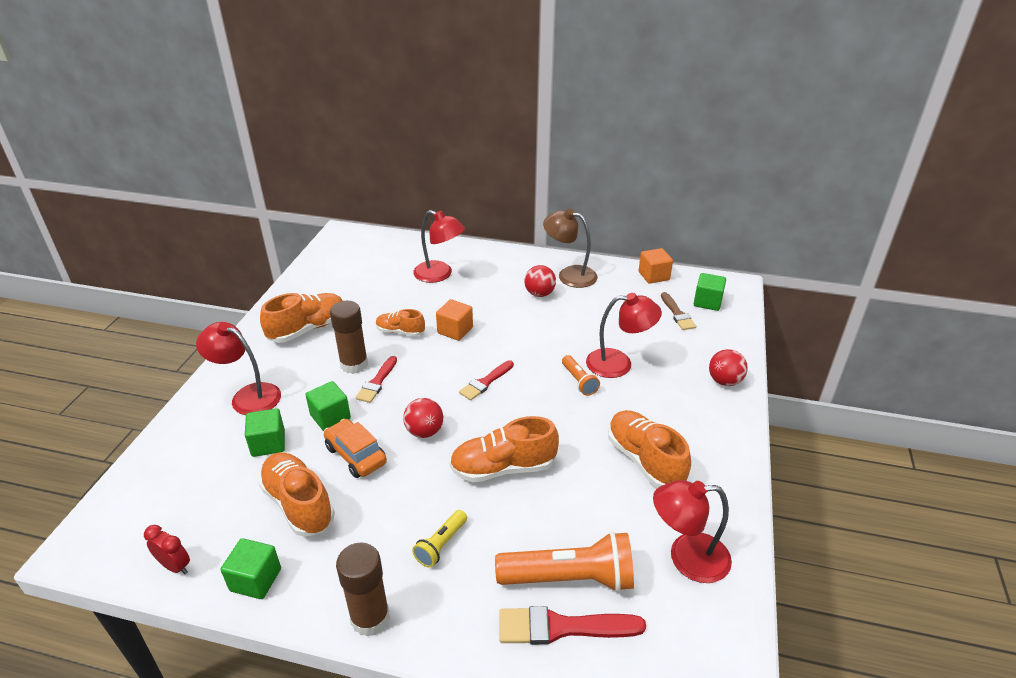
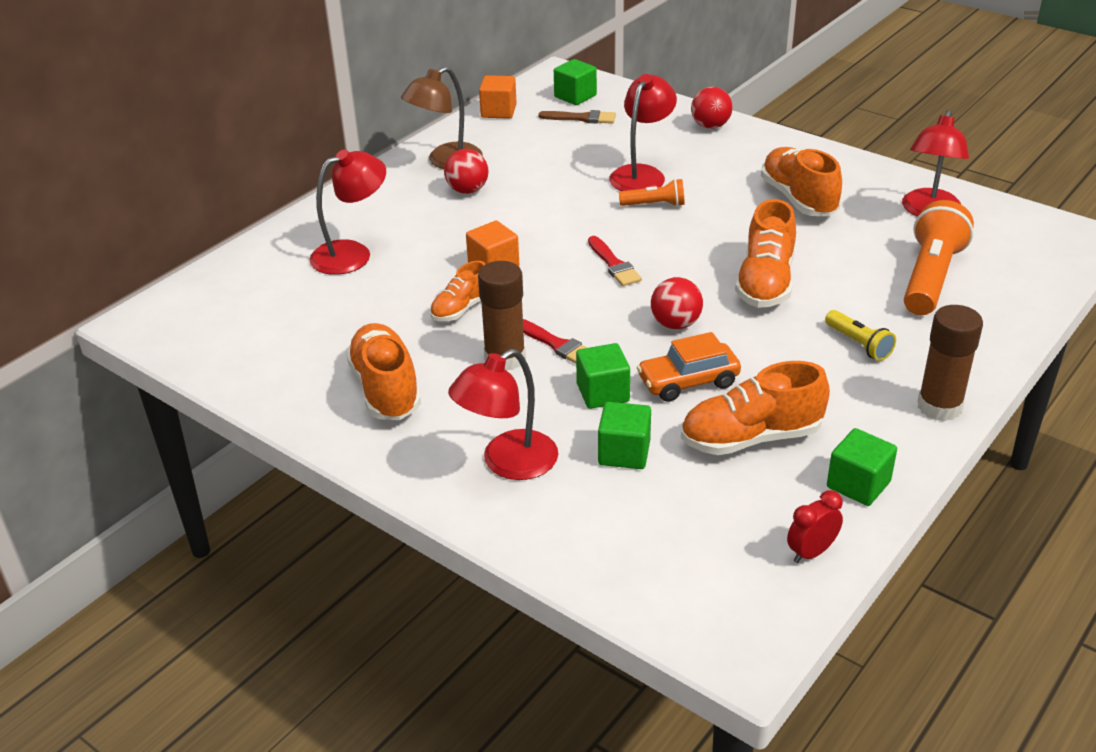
camera: 65 degrees left, 0 degrees up
red brush [499,606,646,645] -> none
orange shoe [608,410,691,488] -> orange shoe turned 75 degrees clockwise [761,147,842,216]

